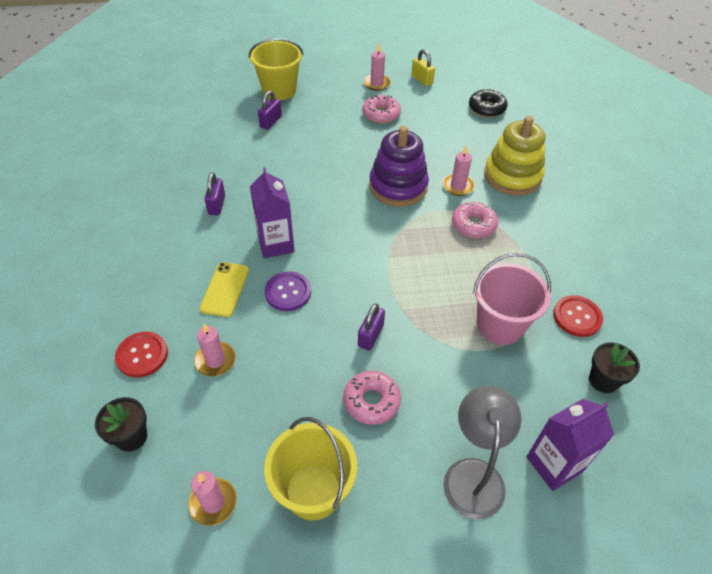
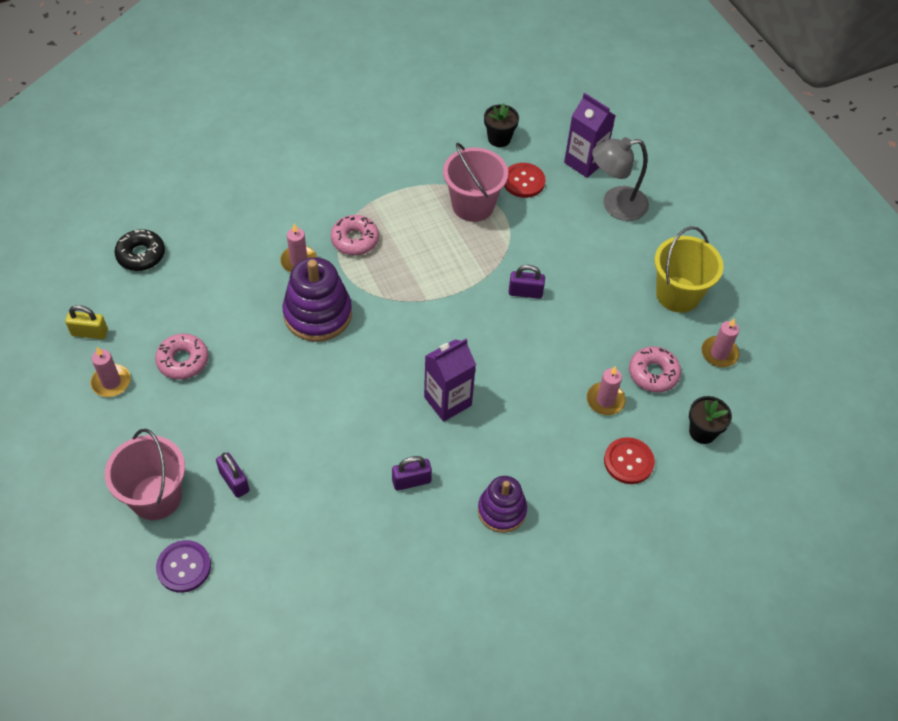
camera: 110 degrees left, 5 degrees up
yellow phone [200,262,249,317] -> none
yellow bucket [249,38,303,100] -> pink bucket [105,429,185,520]
purple padlock [258,91,282,130] -> purple padlock turned 45 degrees clockwise [216,452,250,498]
purple button [265,271,311,311] -> purple button moved to [156,540,211,593]
pink donut [343,371,401,425] -> pink donut moved to [629,346,681,392]
yellow padlock [411,49,435,86] -> yellow padlock turned 60 degrees clockwise [65,305,108,339]
yellow stacking toy [484,116,546,196] -> none
red button [553,295,603,337] -> red button moved to [504,163,545,198]
none -> purple stacking toy [478,476,527,533]

